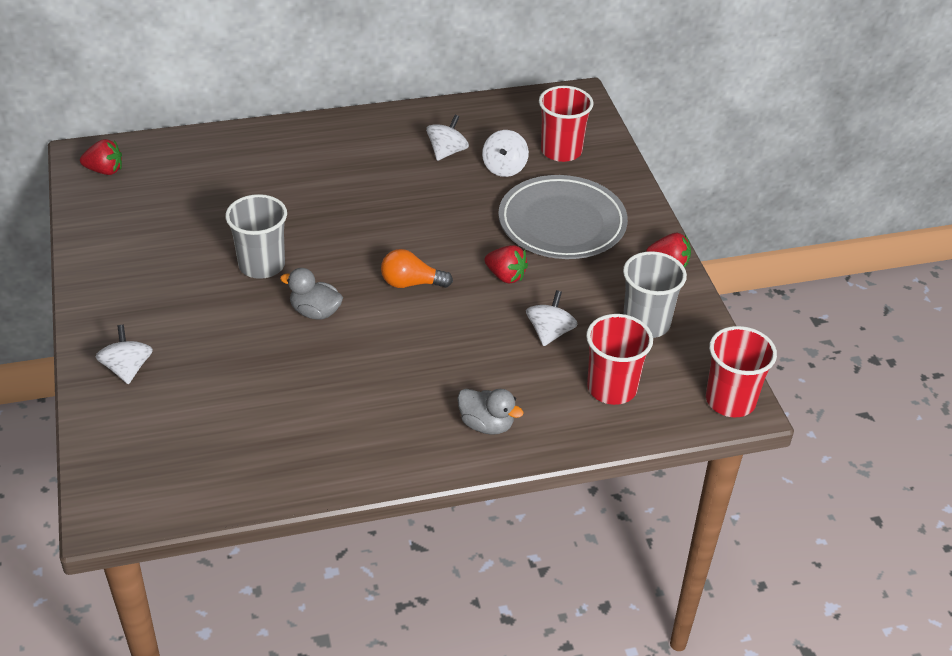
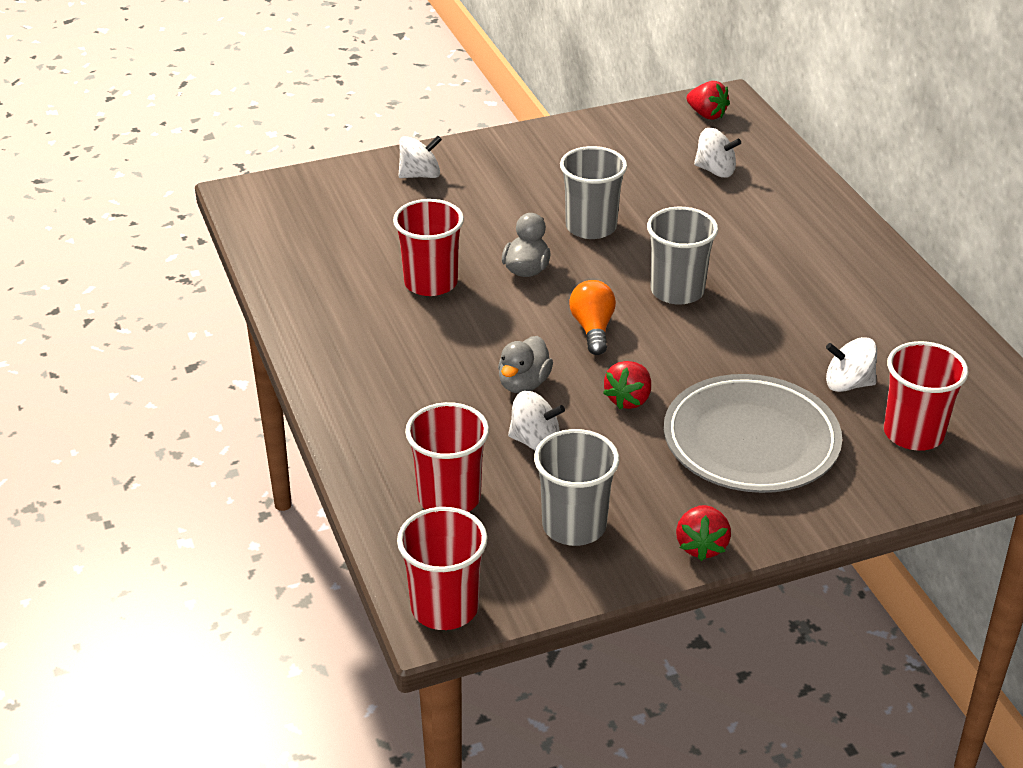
camera: 85 degrees right, 5 degrees down
red strawberry [80,139,122,175] -> red strawberry turned 45 degrees counterclockwise [687,81,730,120]
white spinning top [426,115,469,161] -> white spinning top moved to [694,128,741,178]
grey duck [457,389,524,435] -> grey duck moved to [498,336,553,393]
none -> red cup [393,199,464,296]
none -> grey cup [647,207,718,305]

